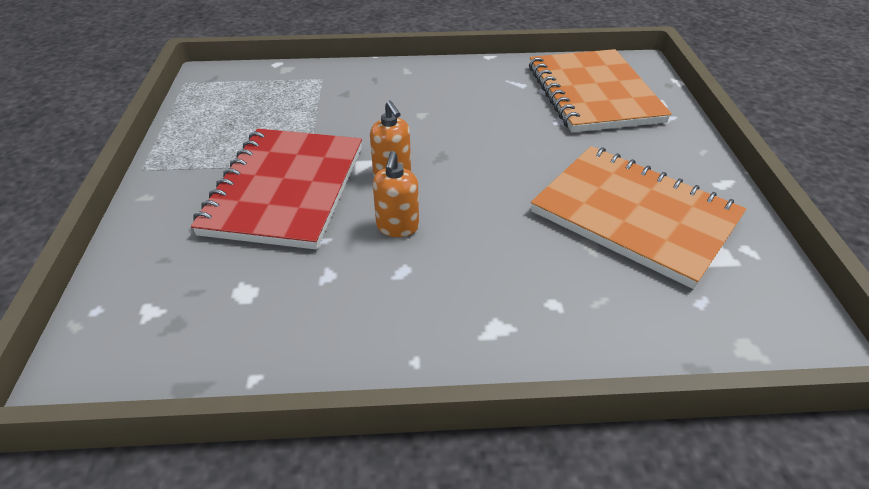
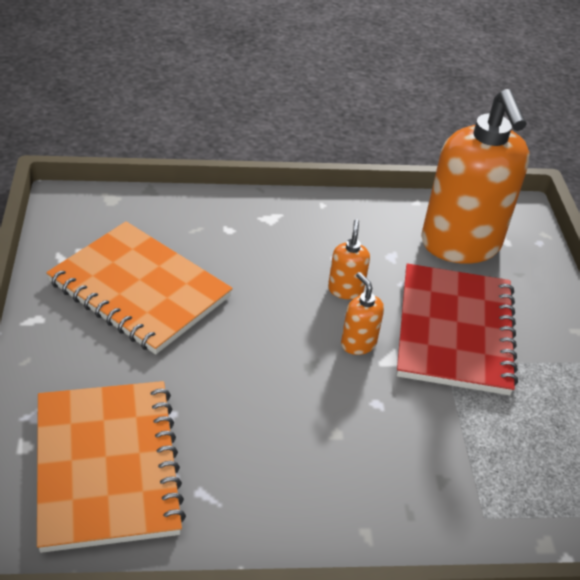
camera: 175 degrees right, 0 degrees up
none -> orange soap dispenser [421,89,530,264]

